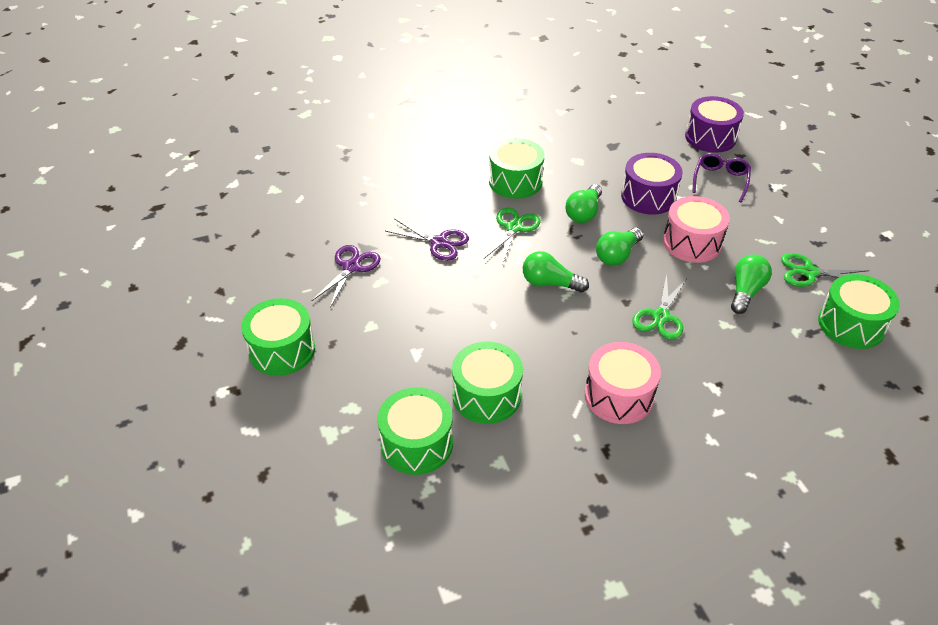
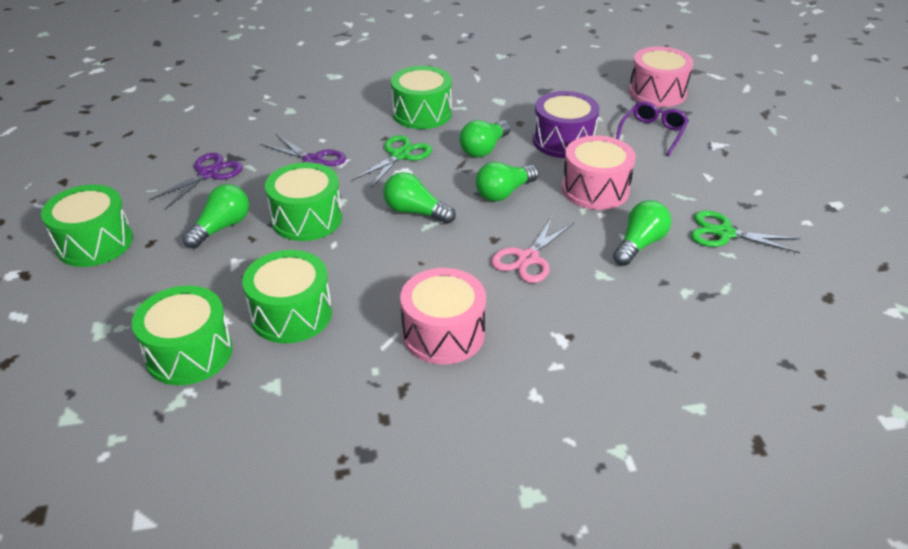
camera: 10 degrees right, 5 degrees down
green scissors [632,274,687,340] -> pink scissors [491,216,574,283]
purple drum [685,96,744,153] -> pink drum [629,46,694,107]
green drum [818,274,900,349] -> green drum moved to [265,162,342,241]
none -> green light bulb [182,184,249,249]

